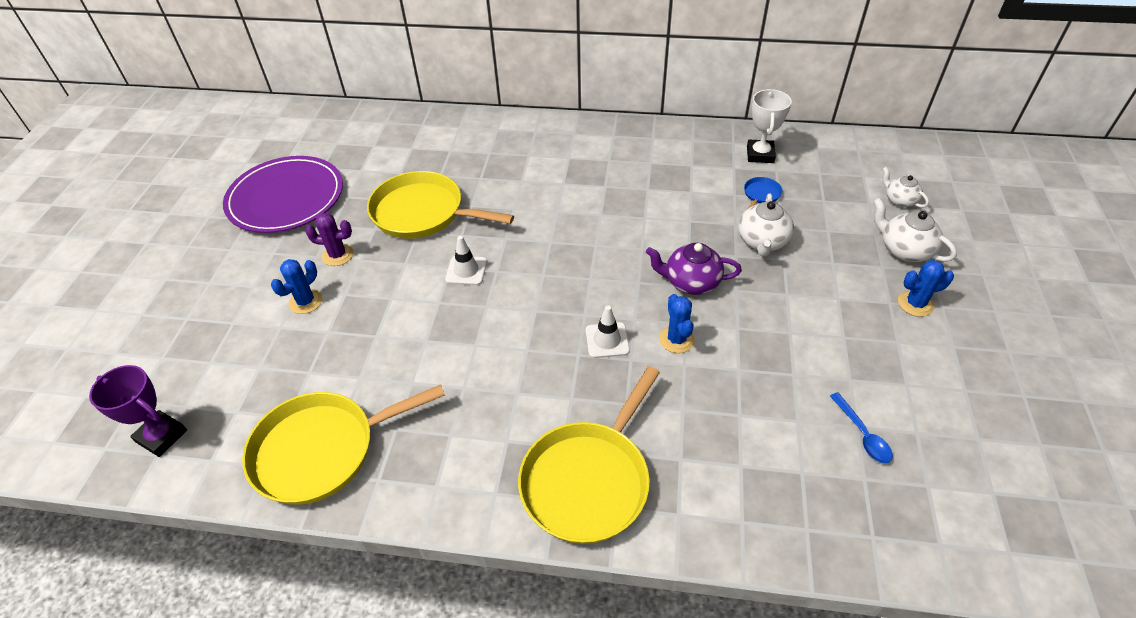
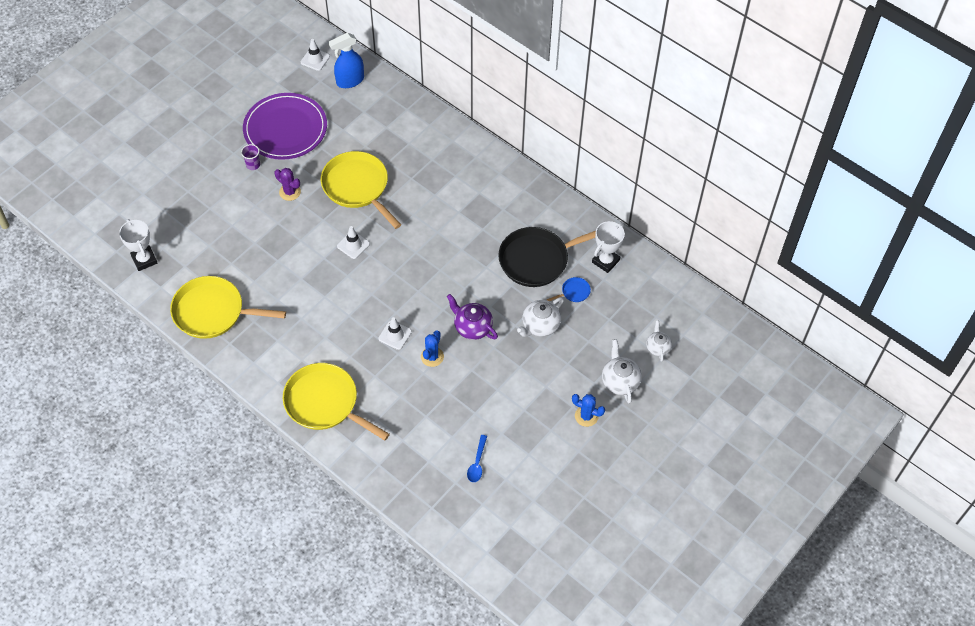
camera: 30 degrees right, 10 degrees up
purple trophy [89,365,187,457] -> white trophy [119,219,158,271]
blue cactus [271,259,323,314] -> none
yellow pan [518,366,660,544] -> yellow pan turned 60 degrees clockwise [283,363,390,441]
none -> purple cup [241,144,260,170]
none -> white traffic cone [301,39,330,71]
none -> blue spray bottle [329,33,364,88]
none -> black pan [498,227,596,287]

